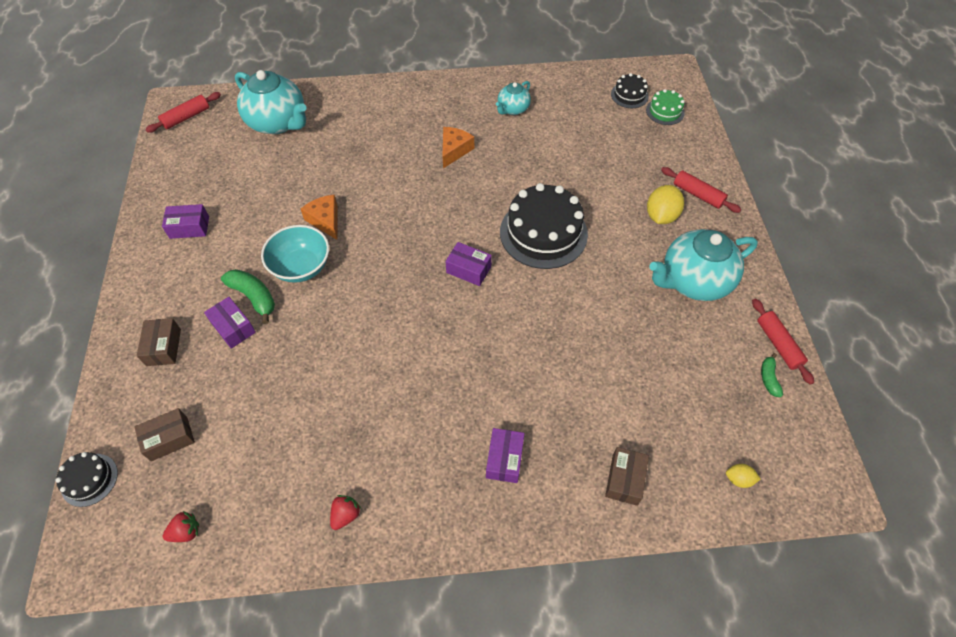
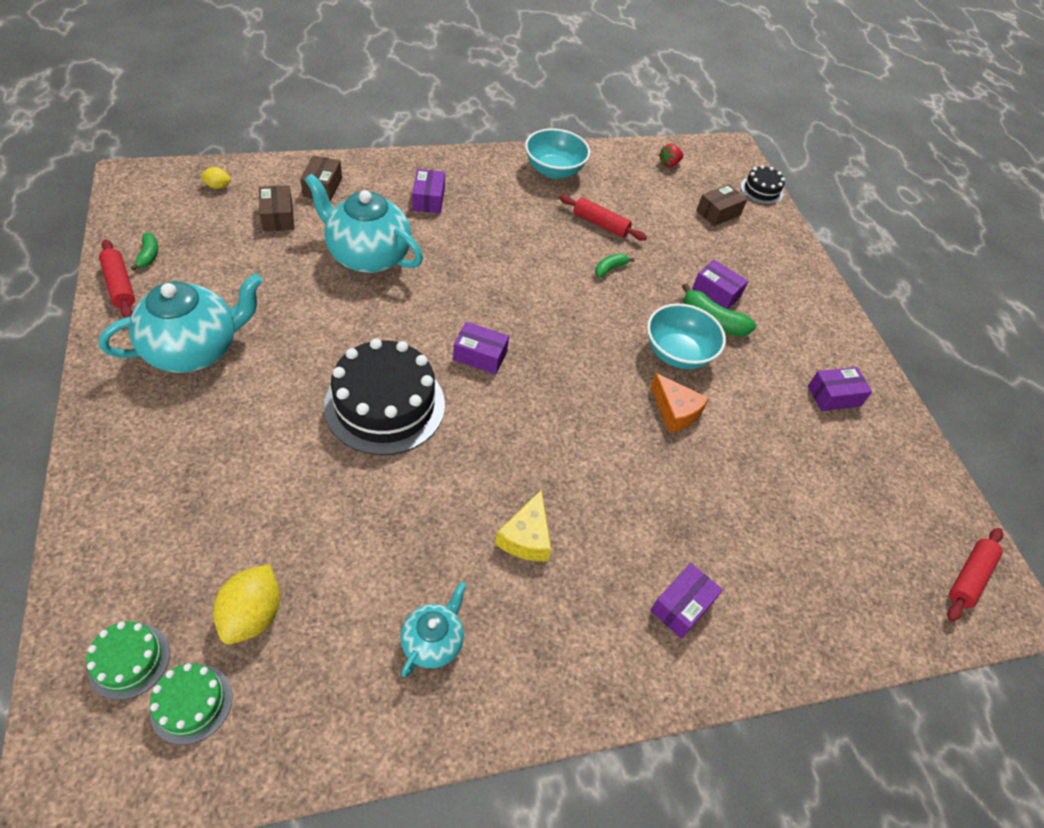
camera: 165 degrees right, 5 degrees down
brown box [137,318,181,366] -> brown box moved to [259,185,294,231]
turquoise teapot [235,70,307,134] -> turquoise teapot moved to [304,174,423,273]
red strawberry [330,495,361,530] -> turquoise bowl [525,128,590,179]
orange cheese [442,127,474,168] -> yellow cheese [495,490,551,562]
black cake [611,73,649,108] -> green cake [150,663,232,745]
yellow lemon [647,185,684,224] -> yellow lemon moved to [213,564,280,644]
red rolling pin [661,167,741,213] -> red rolling pin moved to [559,195,647,241]
none -> green banana [595,253,635,277]
none -> purple box [650,563,723,639]

